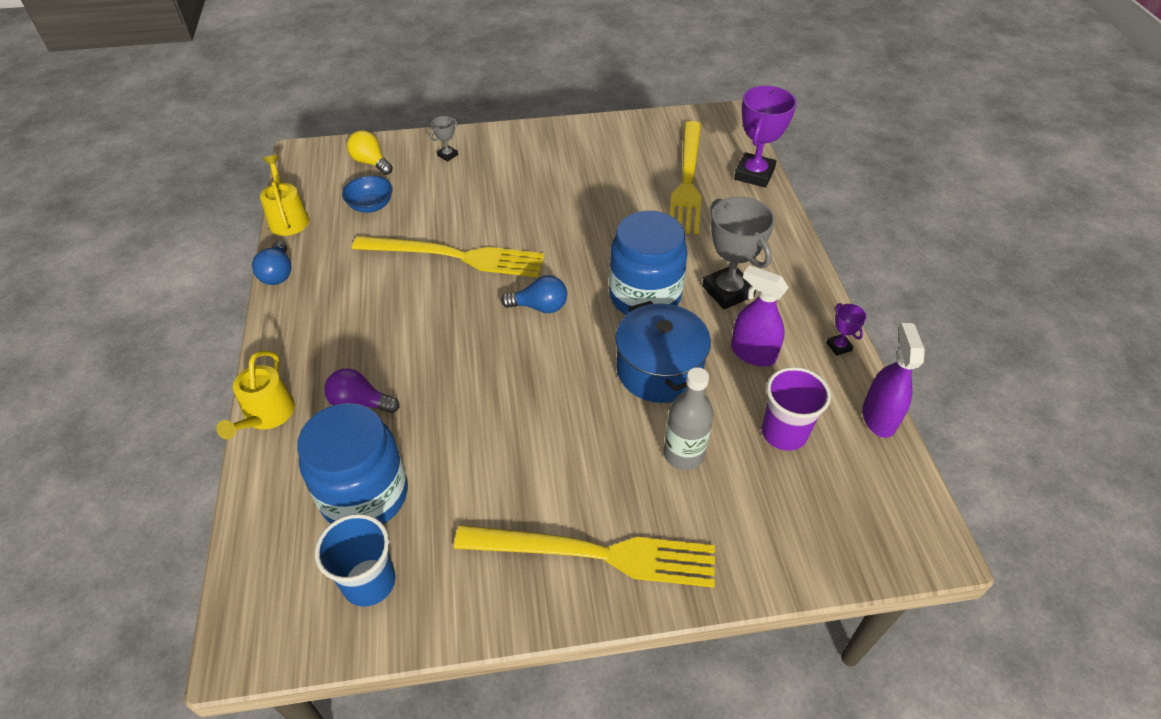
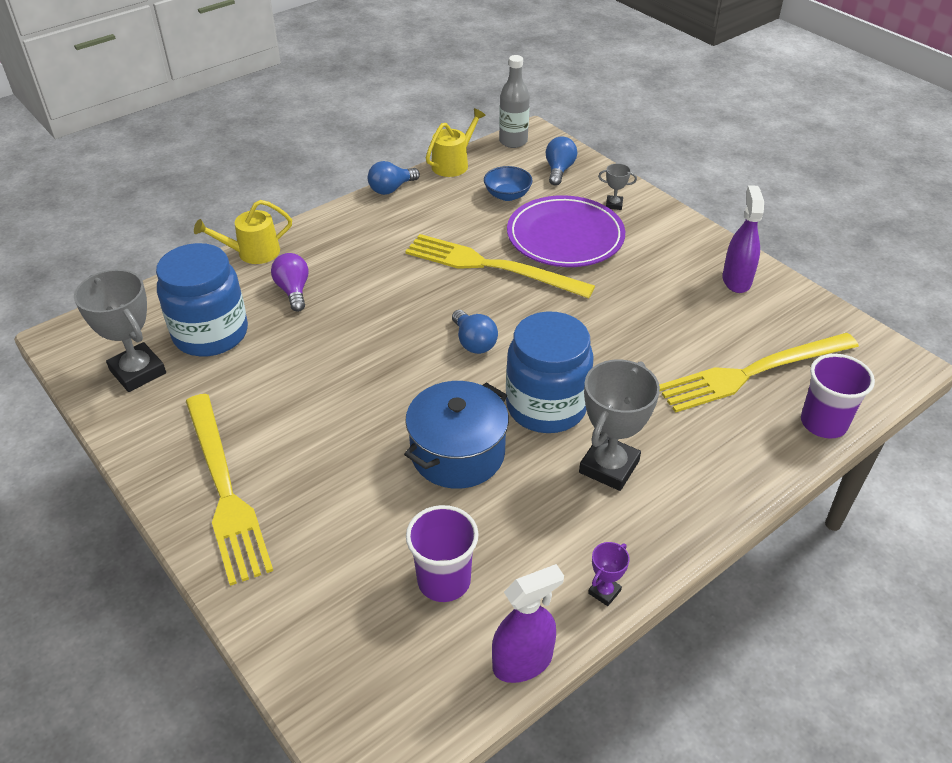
camera: 60 degrees right, 5 degrees down
blue cup [315,514,396,607] -> grey trophy [74,269,166,392]
yellow light bulb [347,130,393,175] -> blue light bulb [546,136,577,185]
yellow fork [352,236,545,277] -> yellow fork turned 135 degrees clockwise [405,234,595,298]
grey bottle [664,367,714,470] -> grey bottle moved to [499,55,530,148]
purple spray bottle [731,265,789,367] -> purple spray bottle moved to [722,185,764,293]
purple trophy [734,85,797,188] -> purple cup [801,354,875,439]
none -> purple plate [507,195,625,267]

